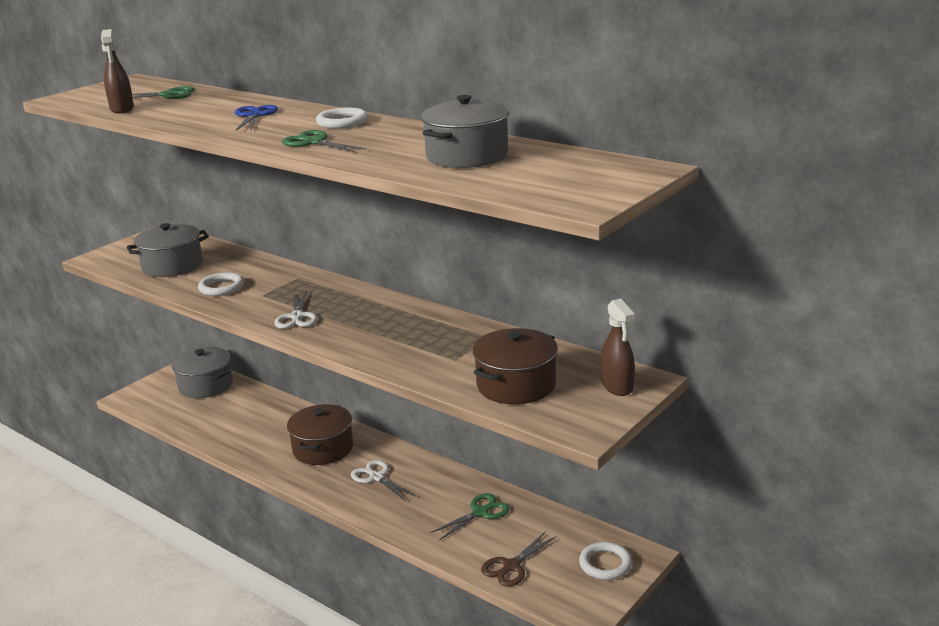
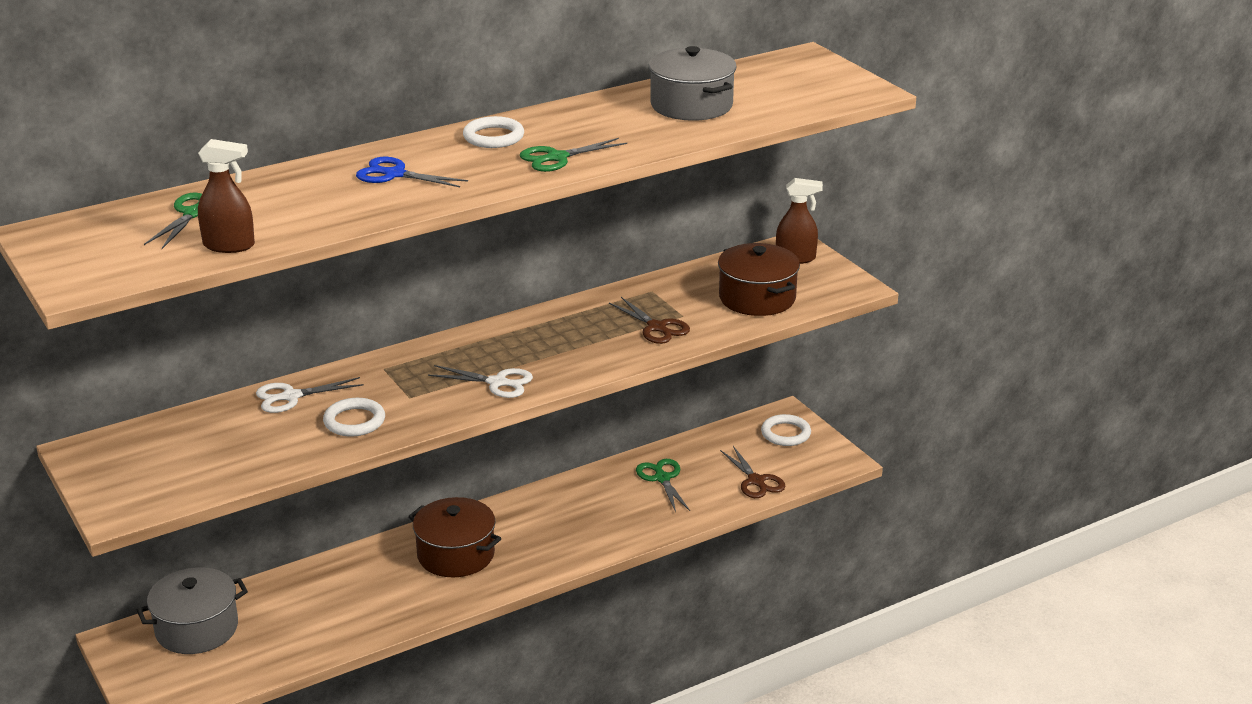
camera: 70 degrees left, 5 degrees up
grey pot [127,223,209,277] -> none
white scissors [351,460,417,501] -> white scissors moved to [256,377,364,413]
none -> brown scissors [609,297,690,344]

